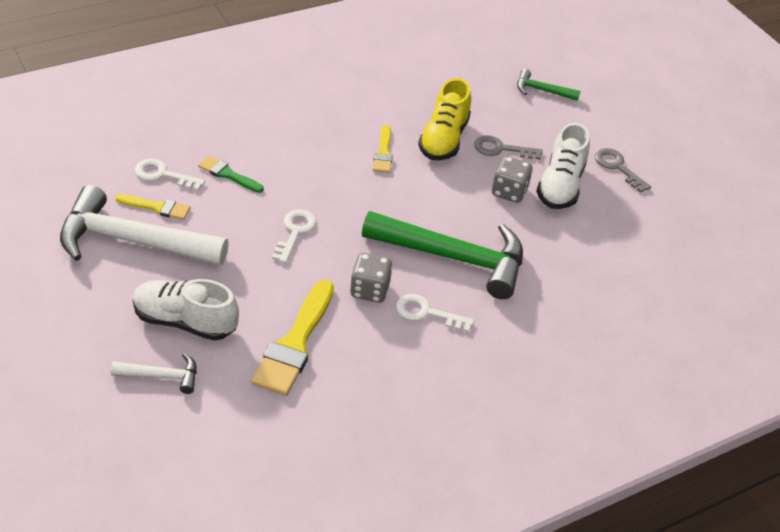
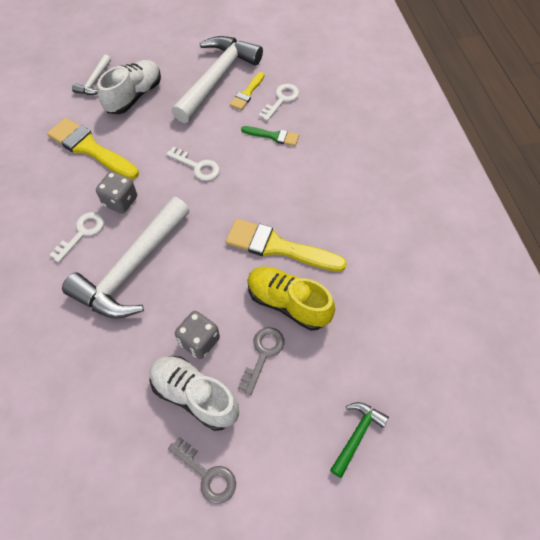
camera: 110 degrees right, 15 degrees up
green brush [198,156,264,193] -> green brush turned 60 degrees clockwise [241,126,299,146]
green hammer [362,211,523,299] -> white hammer [62,197,189,319]
yellow brush [373,125,393,173] -> yellow brush [225,219,347,272], size x1.83
grey key [595,148,651,193] -> grey key turned 60 degrees clockwise [168,437,236,504]

